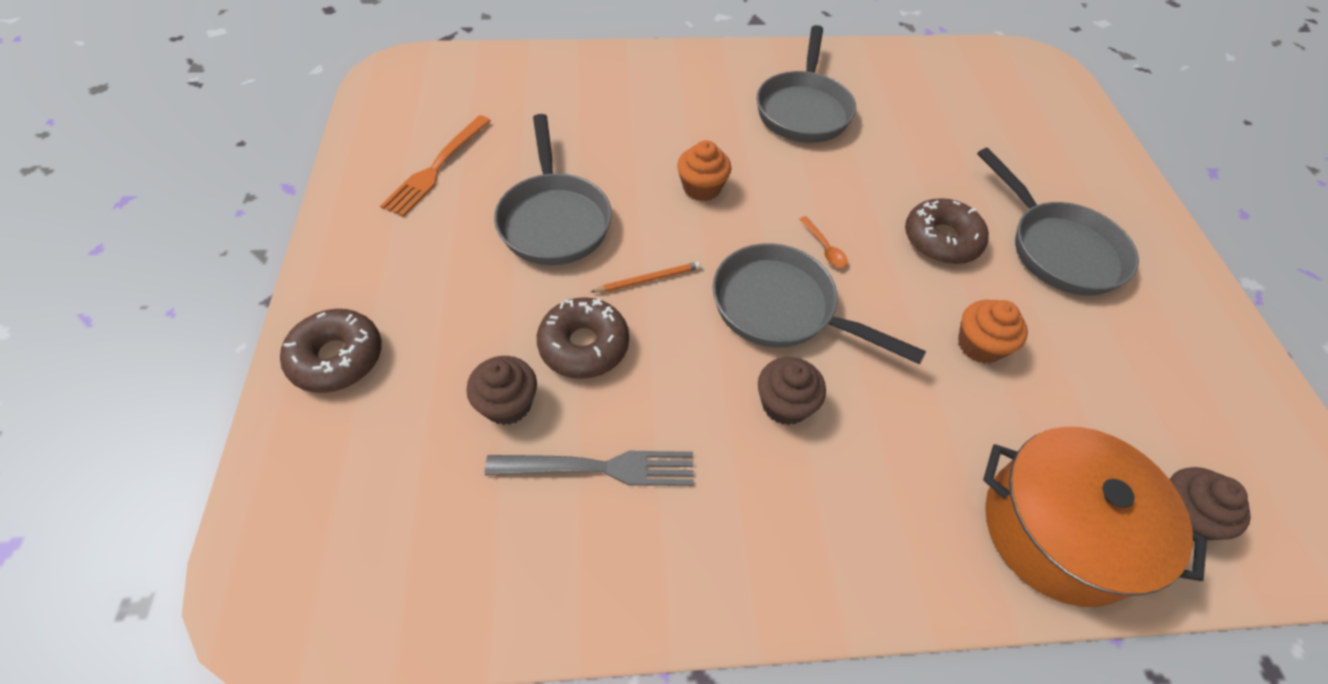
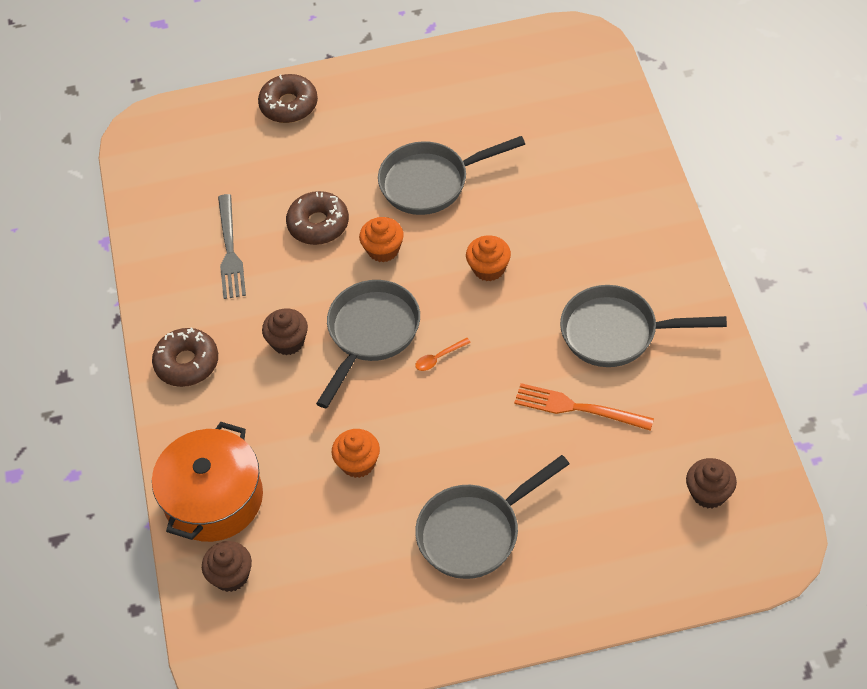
camera: 90 degrees right, 0 degrees up
orange fork [380,115,491,217] -> orange fork moved to [514,383,654,431]
brown cupcake [466,356,537,425] -> brown cupcake moved to [686,458,737,509]
orange pencil [591,262,701,293] -> orange cupcake [359,217,404,262]
brown donut [905,198,989,264] -> brown donut moved to [152,328,218,387]

